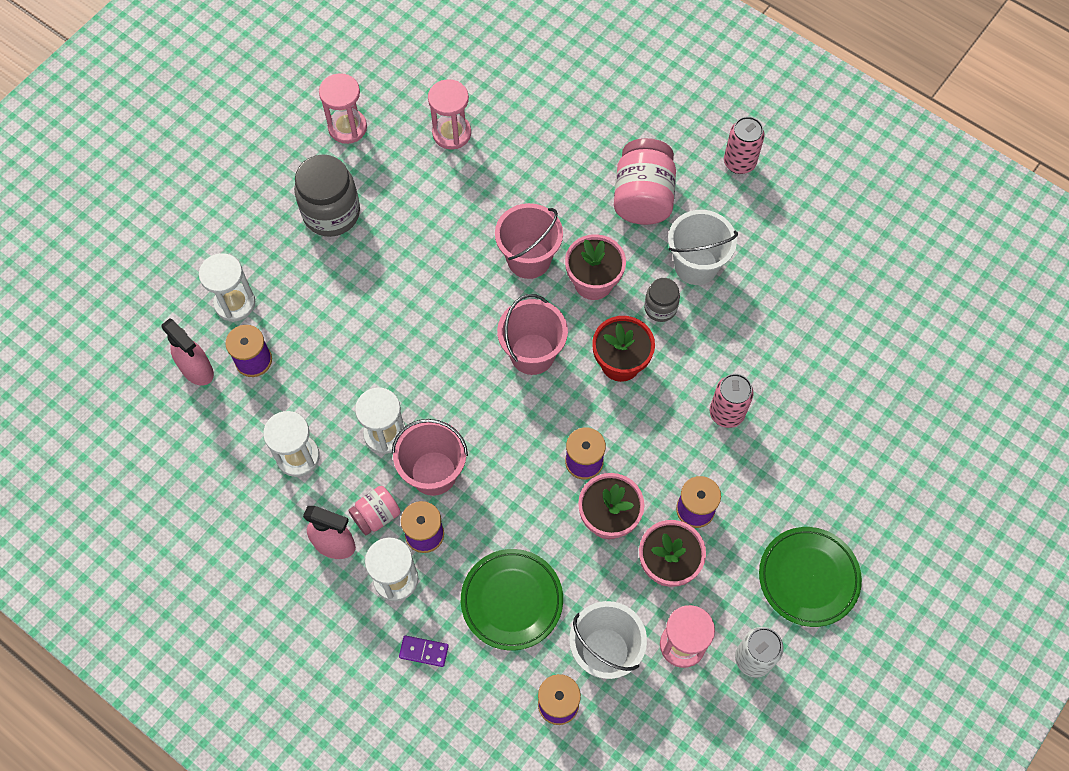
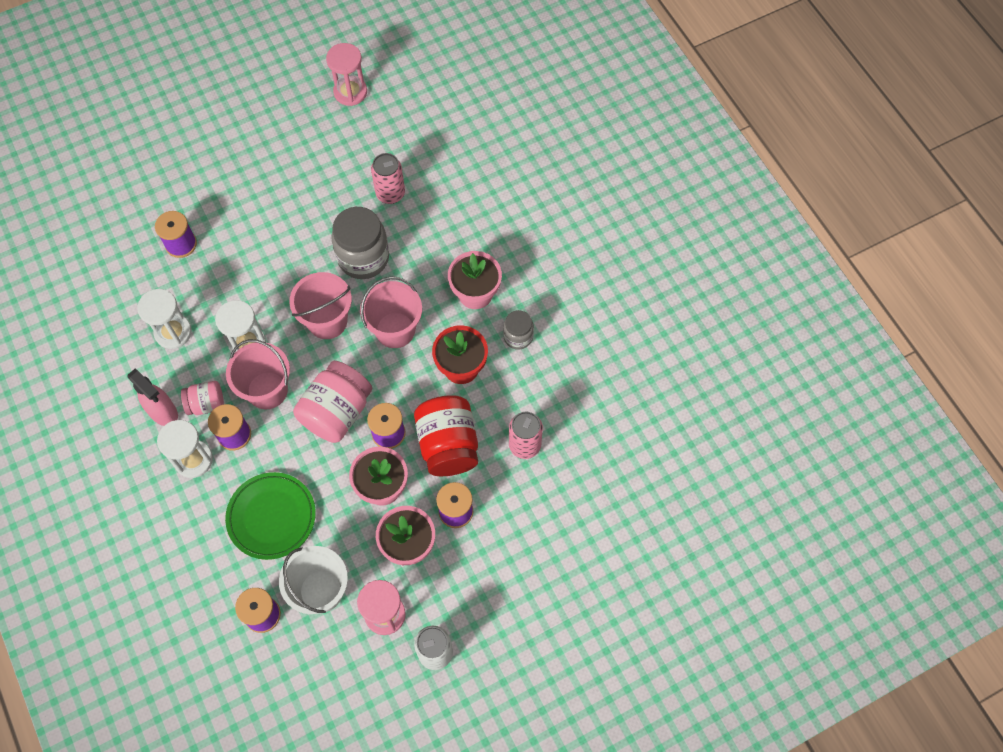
camera: 25 degrees right, 0 degrees up
pink spray bottle [161,318,214,385] -> none
white hourglass [199,253,255,322] -> none
grey jar [294,154,360,237] -> grey jar moved to [331,207,389,279]
purple domino [399,636,449,667] -> none
pink hourglass [428,79,471,150] -> none
pink bucket [495,203,563,279] -> pink bucket moved to [289,272,352,339]
pink jar [614,138,676,225] -> pink jar moved to [293,361,372,443]
white bucket [668,210,738,285] -> none
pink can [724,117,765,174] -> pink can moved to [371,153,405,204]
green plate [759,527,862,627] -> none
none -> red jar [414,395,478,476]

